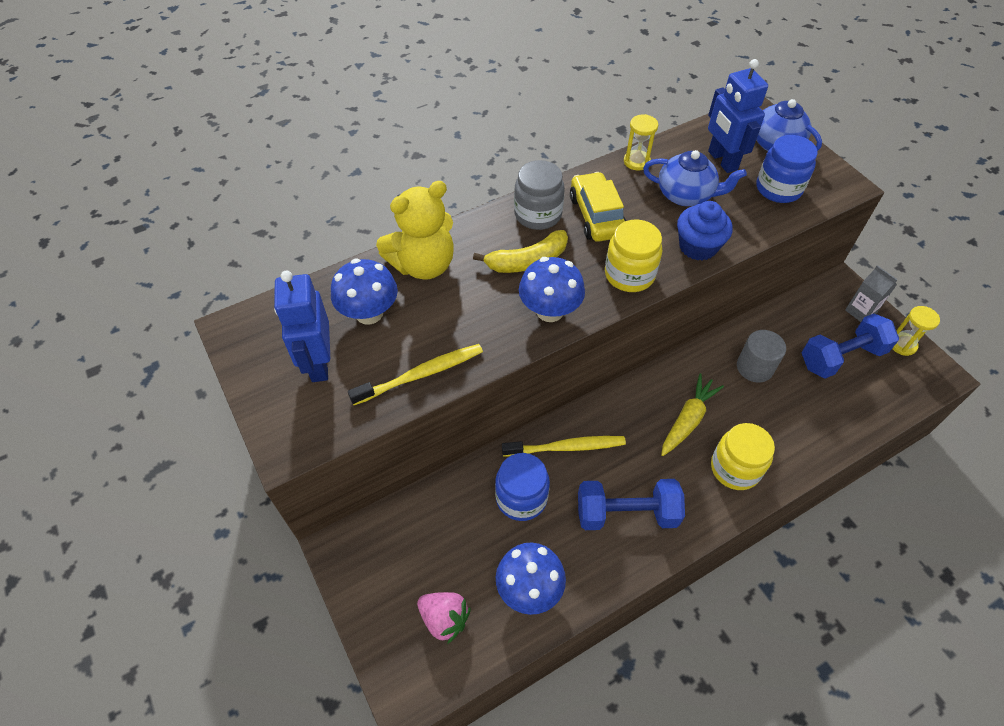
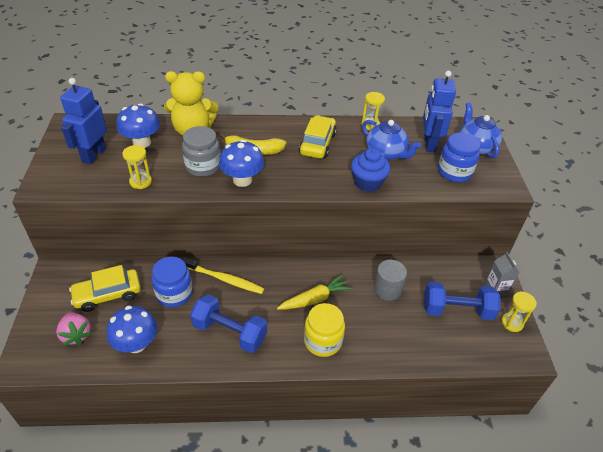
camera: 25 degrees right, 10 degrees down
yellow toothbrush [348,344,483,405] -> yellow hourglass [122,145,152,189]
grey jar [514,160,565,230] -> grey jar moved to [182,126,220,177]
yellow jar [605,220,662,292] -> none
none -> yellow car [69,265,141,312]

